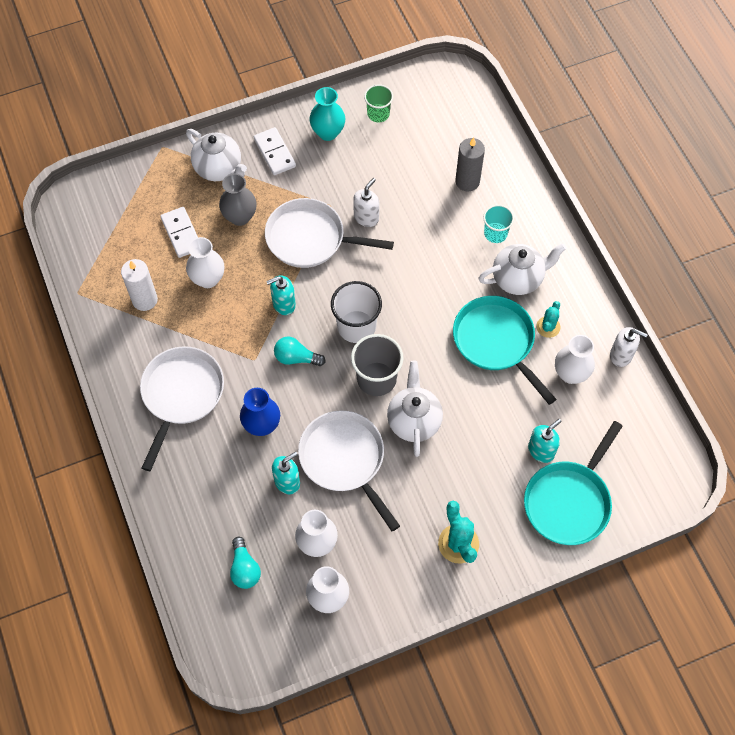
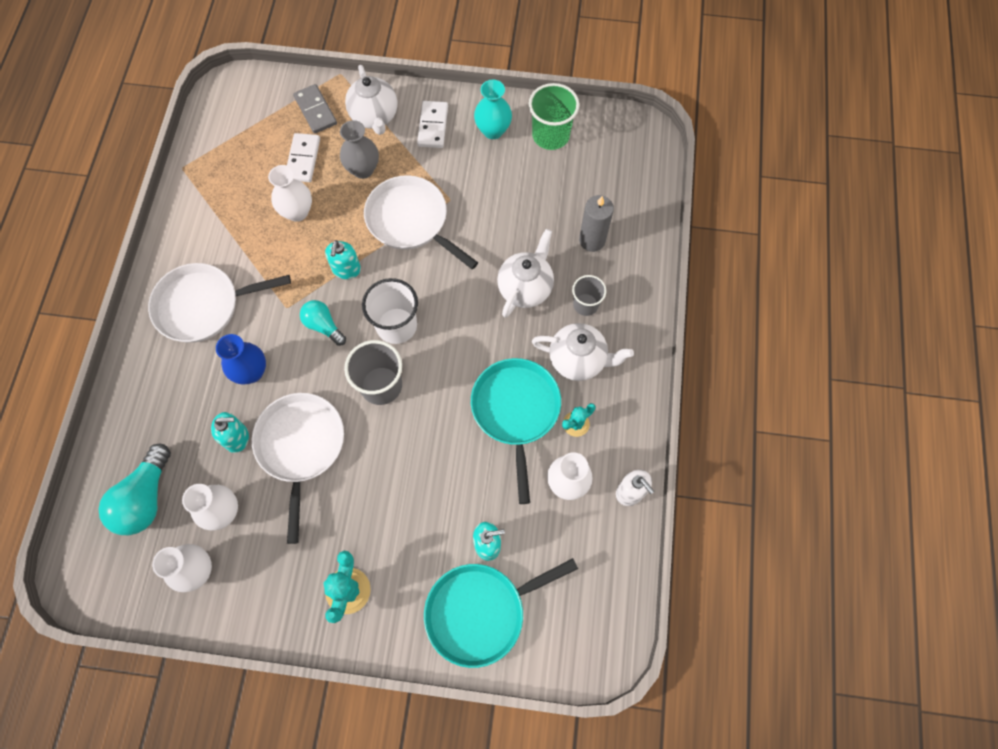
camera: 30 degrees right, 5 degrees up
white candle [121,259,158,311] -> none
white pan [140,346,224,471] -> white pan turned 150 degrees counterclockwise [148,263,291,343]
turquoise light bulb [230,537,261,589] -> turquoise light bulb [98,444,171,535], size x1.63
turquoise soap dispenser [266,276,296,315] -> turquoise soap dispenser turned 90 degrees counterclockwise [325,240,361,279]
white soap dispenser [353,178,380,227] -> none
green cup [364,84,393,122] -> green cup [529,83,579,150], size x1.58
white teapot [387,361,443,457] -> white teapot moved to [497,229,554,318]
turquoise cup [483,205,514,243] -> grey cup [572,275,607,316]
none -> grey domino [293,84,337,134]

